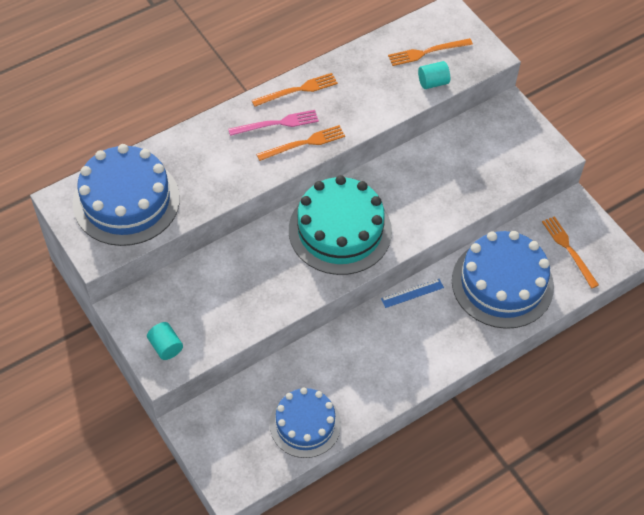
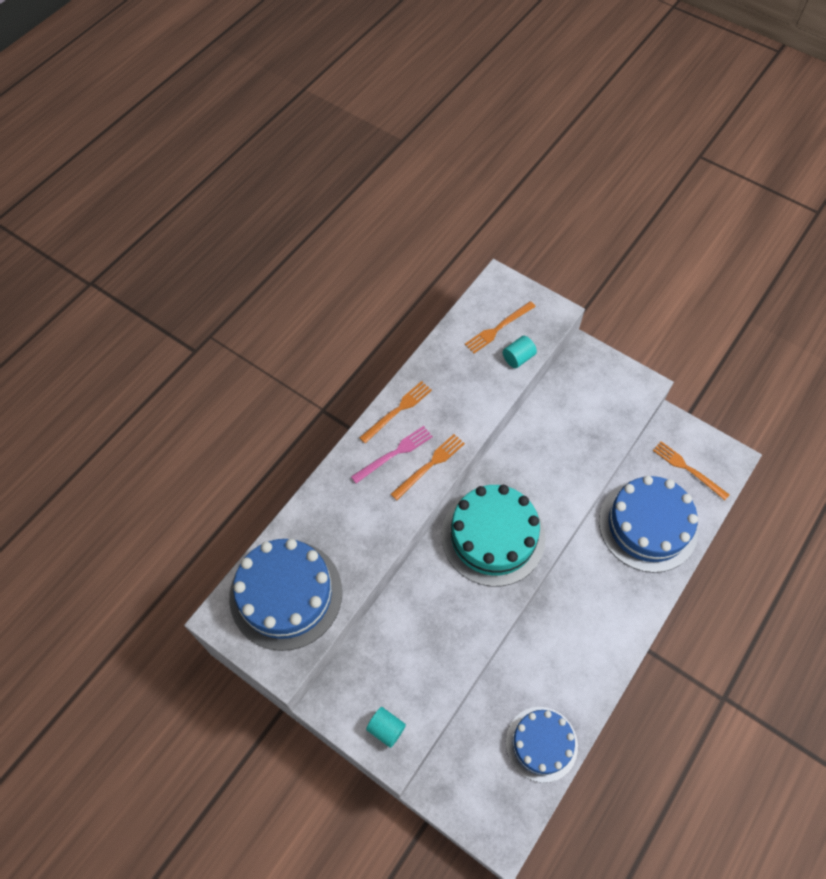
camera: 20 degrees left, 5 degrees up
blue ruler [381,279,444,308] -> none

